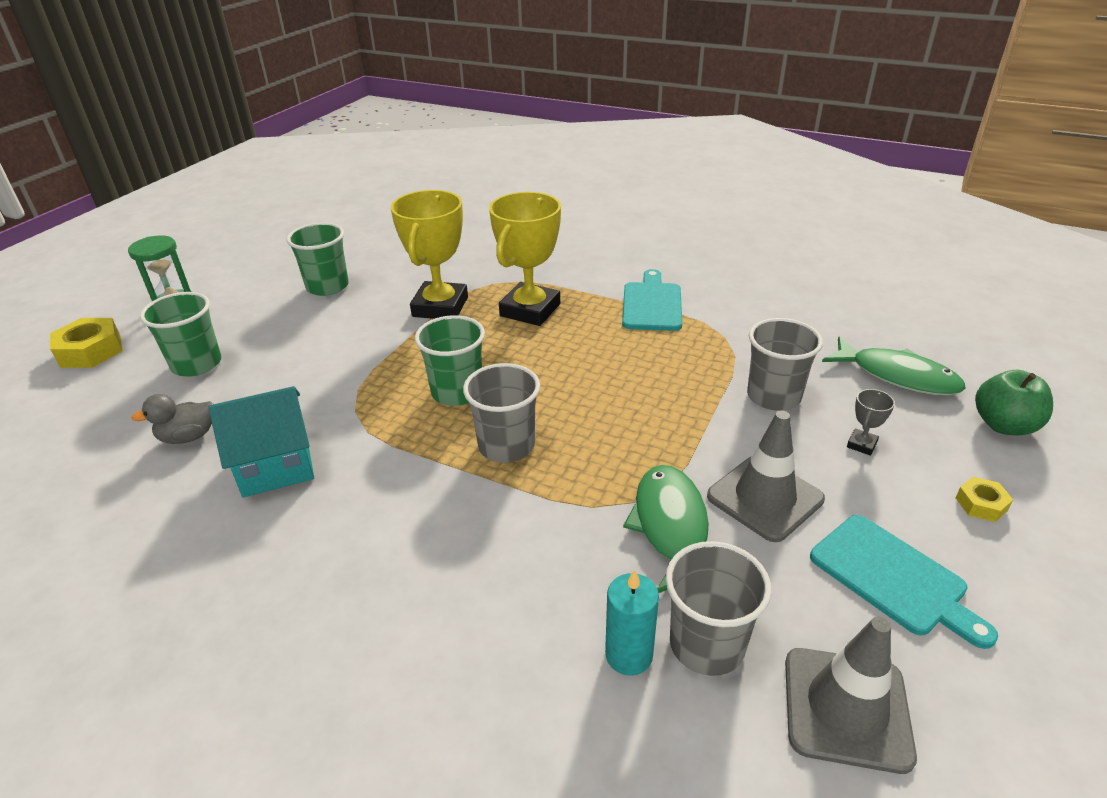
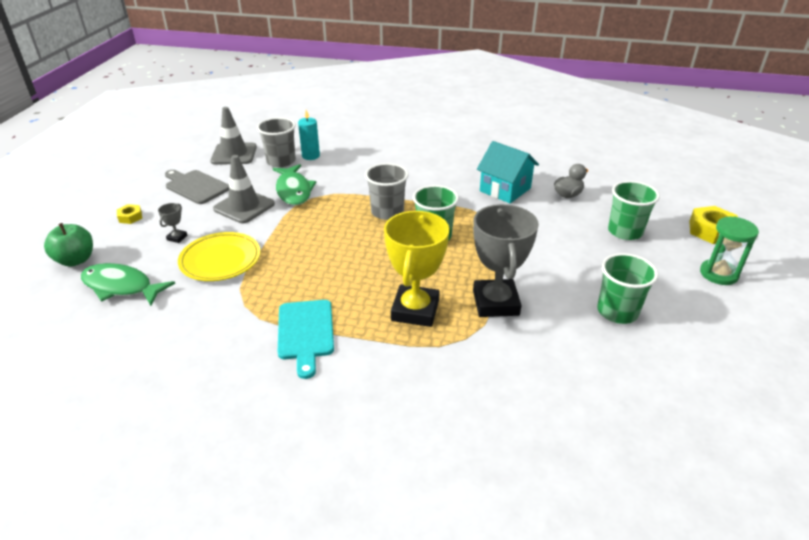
camera: 165 degrees right, 0 degrees up
turquoise house [209,386,314,497] -> turquoise house turned 75 degrees clockwise [477,141,539,203]
yellow trophy [391,190,468,319] -> grey trophy [473,204,539,317]
grey cup [747,318,823,411] -> yellow plate [178,232,261,281]
turquoise cutting board [810,515,998,649] -> grey cutting board [165,170,229,204]

